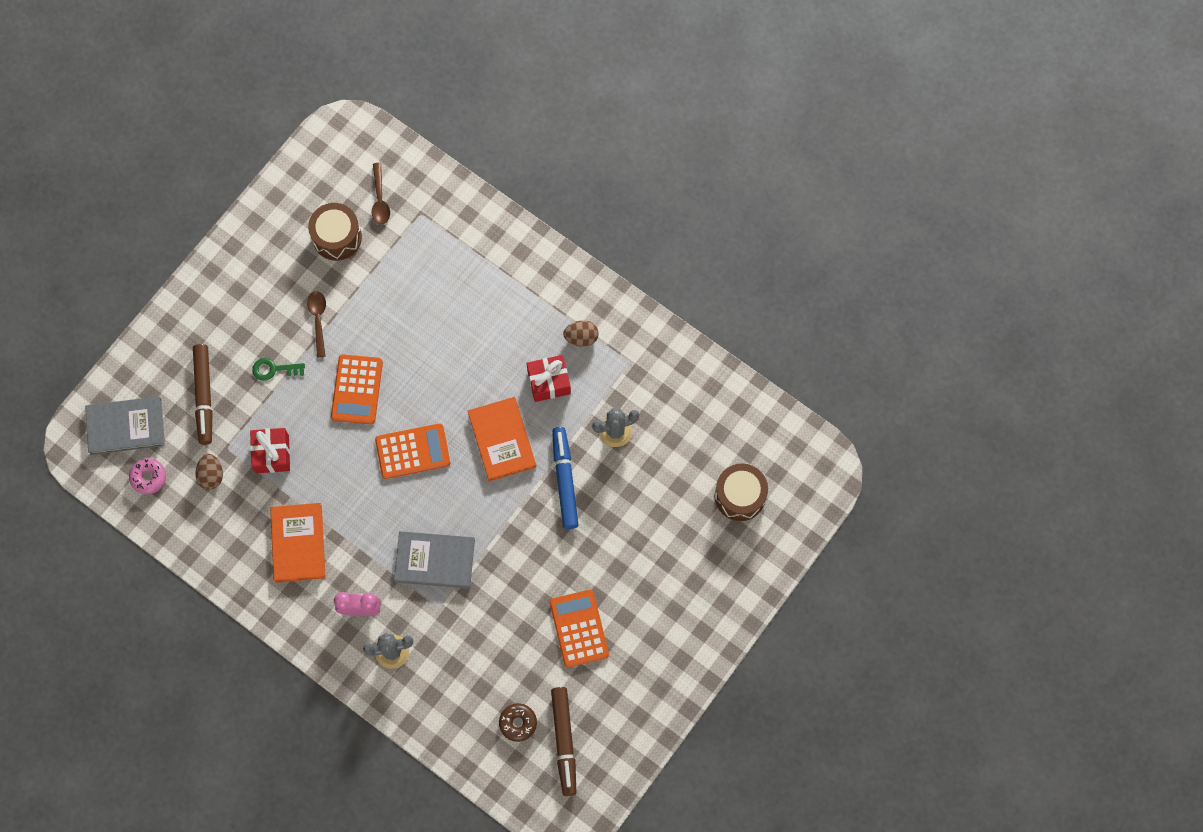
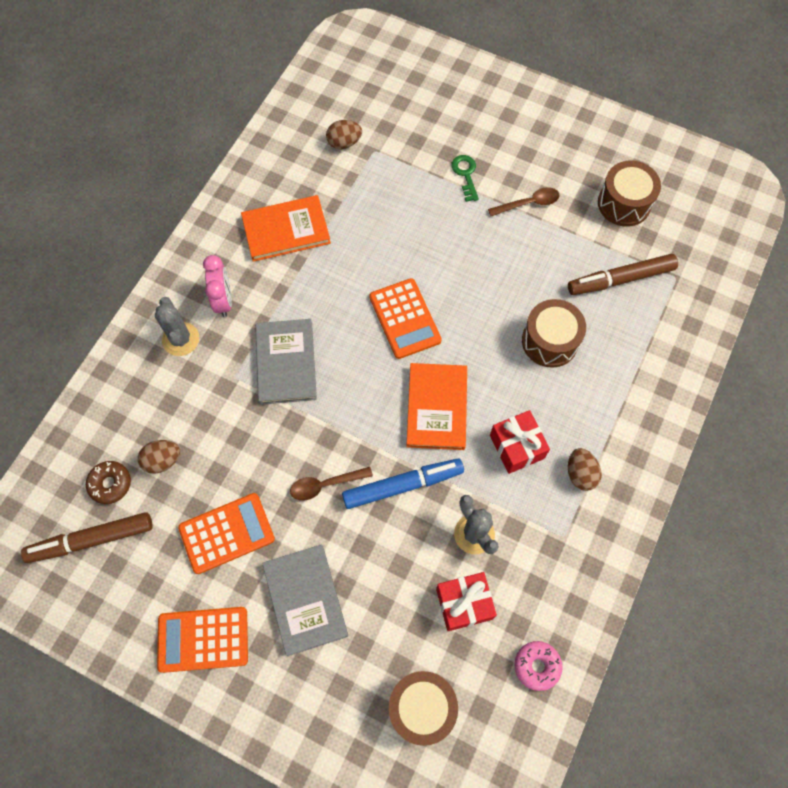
camera: 80 degrees right, 5 degrees down
grey book [85,396,165,455] -> grey book moved to [262,544,348,656]
pink donut [129,458,166,494] -> pink donut moved to [514,641,563,691]
brown marker [193,344,213,445] -> brown marker moved to [568,254,678,295]
red gift [250,428,290,473] -> red gift moved to [436,572,497,631]
orange calculator [331,355,383,424] -> orange calculator moved to [157,607,248,673]
brown spoon [372,163,390,225] -> brown spoon moved to [290,467,373,501]
orange book [468,397,536,481] -> orange book turned 60 degrees counterclockwise [406,363,467,450]
none -> brown egg [138,440,180,474]
none -> brown drum [522,299,586,368]

